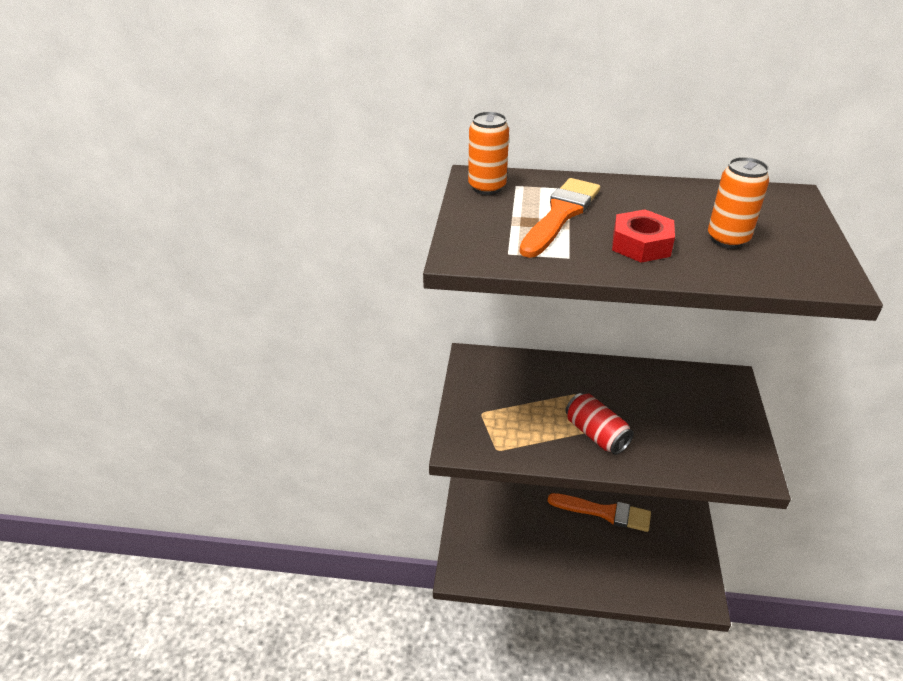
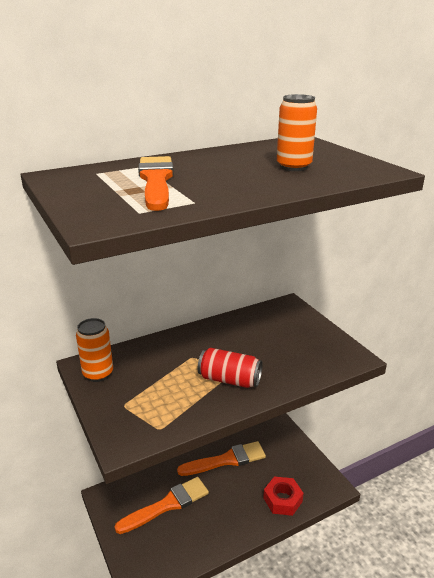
camera: 35 degrees left, 10 degrees down
orange can [468,112,509,195] -> orange can moved to [76,318,113,382]
red nut [612,209,675,263] -> red nut moved to [263,477,304,516]
none -> orange brush [115,477,209,534]

